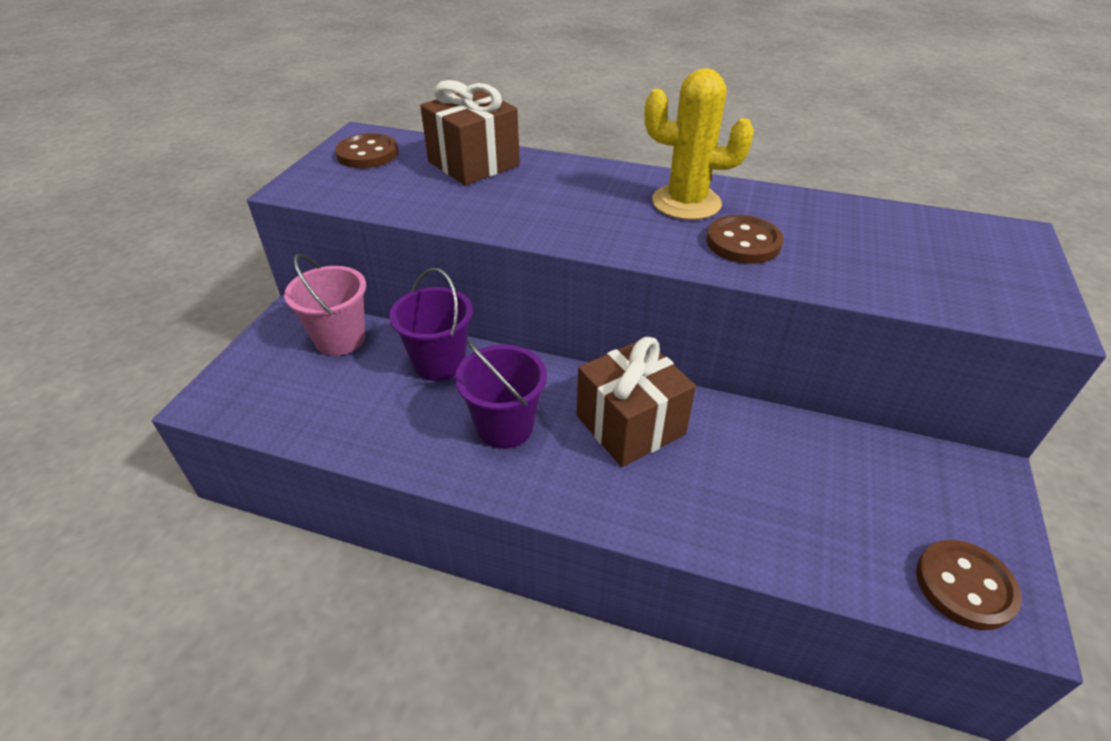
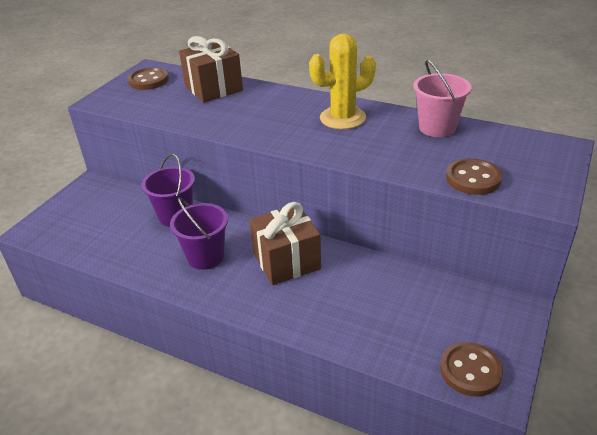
camera: 10 degrees right, 5 degrees down
pink bucket [284,254,366,356] -> pink bucket moved to [413,60,472,137]
yellow cactus [645,68,754,220] -> yellow cactus turned 45 degrees counterclockwise [309,34,376,129]
brown button [706,215,783,264] -> brown button moved to [446,158,502,195]

